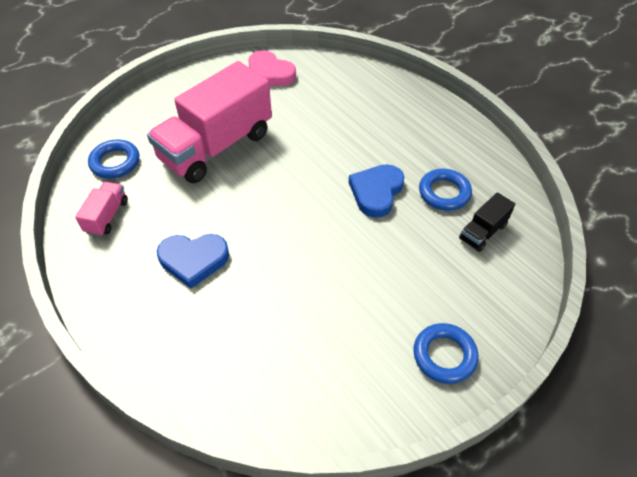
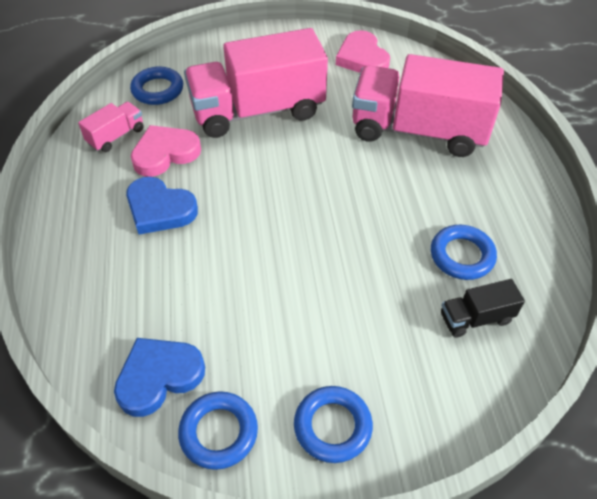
camera: 30 degrees right, 0 degrees up
blue heart [349,164,404,218] -> blue heart moved to [114,338,205,417]
none -> pink heart [131,125,201,177]
none -> blue ring [178,391,258,470]
none -> pink truck [352,54,504,157]

